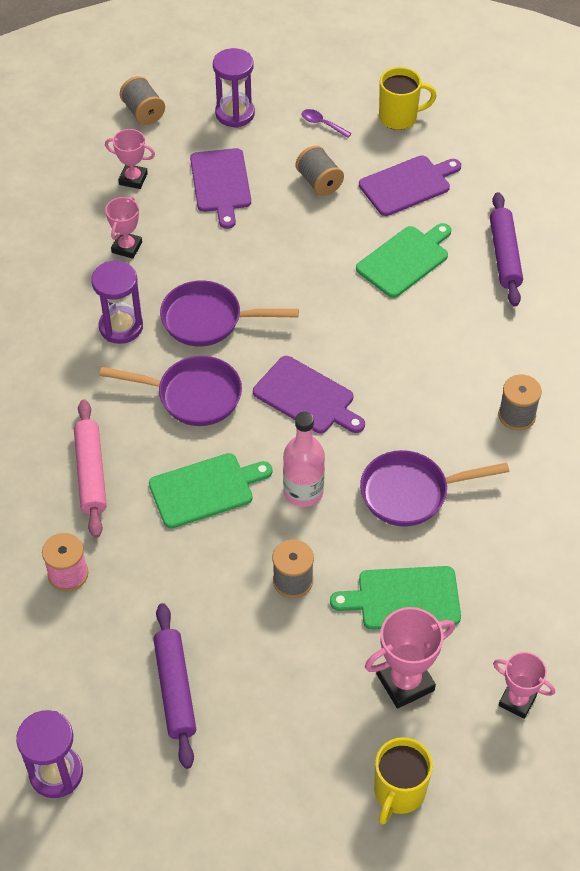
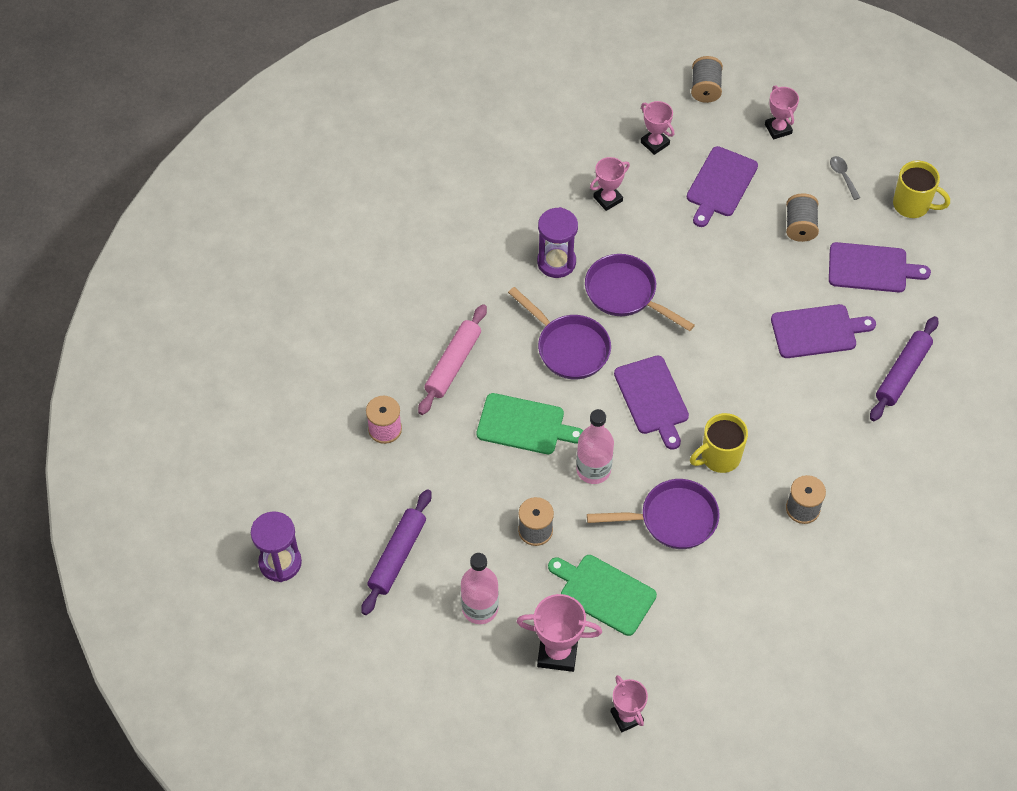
camera: 35 degrees right, 5 degrees up
purple hourglass [213,48,255,128] -> pink trophy [765,86,799,139]
purple spoon [302,109,352,138] -> grey spoon [830,156,860,200]
green cutting board [356,223,452,298] -> purple cutting board [771,304,876,358]
purple pan [360,450,509,526] -> purple pan turned 150 degrees clockwise [587,479,720,549]
yellow mug [374,737,433,824] -> yellow mug moved to [690,413,748,473]
none -> pink bottle [461,553,499,624]

